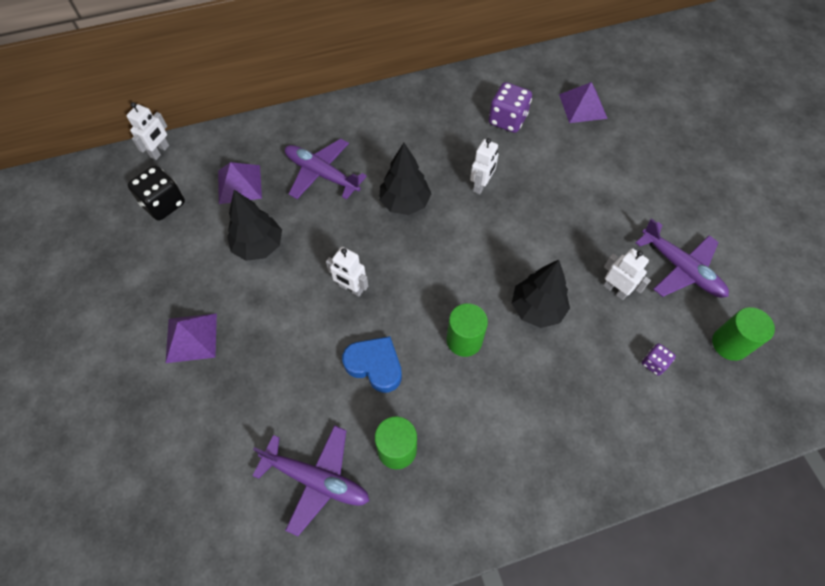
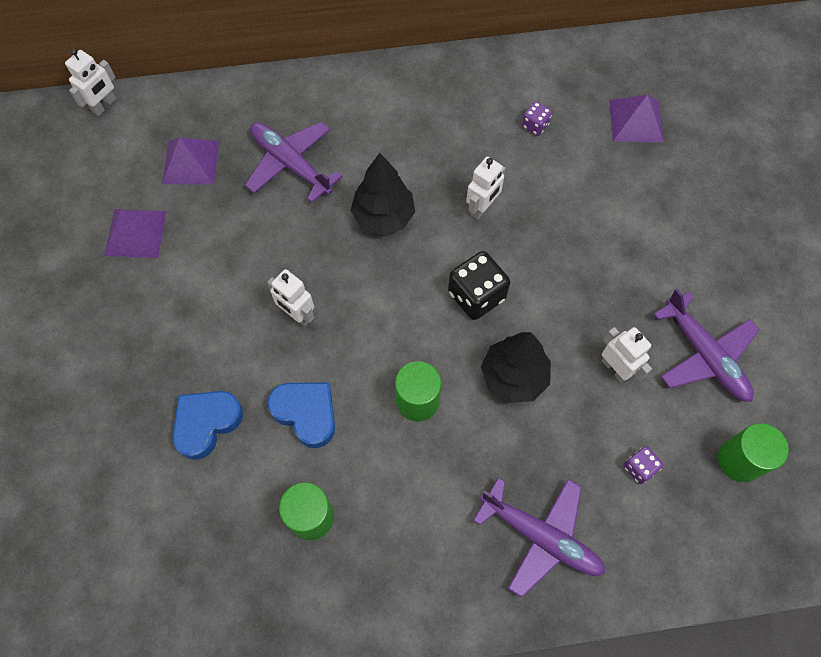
camera: 10 degrees right, 5 degrees up
black dice [128,165,185,221] -> black dice moved to [448,251,510,320]
purple pyramid [166,313,217,363] -> purple pyramid moved to [104,209,167,258]
black tree [227,190,282,261] -> none
purple plane [252,425,369,536] -> purple plane moved to [473,478,605,598]
purple dice [489,82,532,133] -> purple dice [522,101,552,136], size x0.53
none -> blue heart [172,391,243,460]

